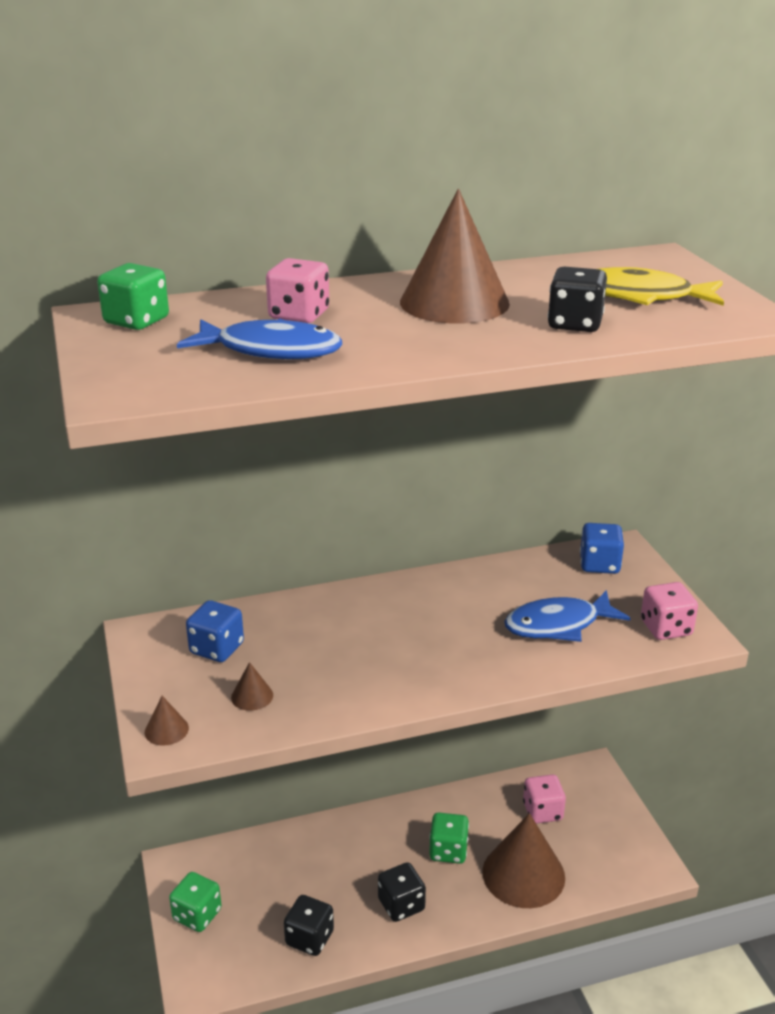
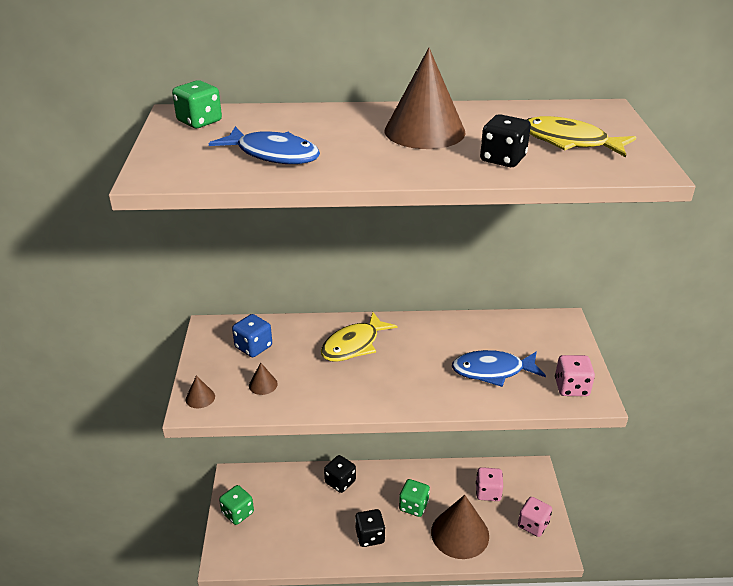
camera: 15 degrees right, 5 degrees up
pink dice [266,258,329,323] -> pink dice moved to [518,497,552,537]
black dice [284,895,334,956] -> black dice moved to [324,455,356,493]
blue dice [580,523,624,574] -> none
none -> yellow fish [321,312,398,362]

